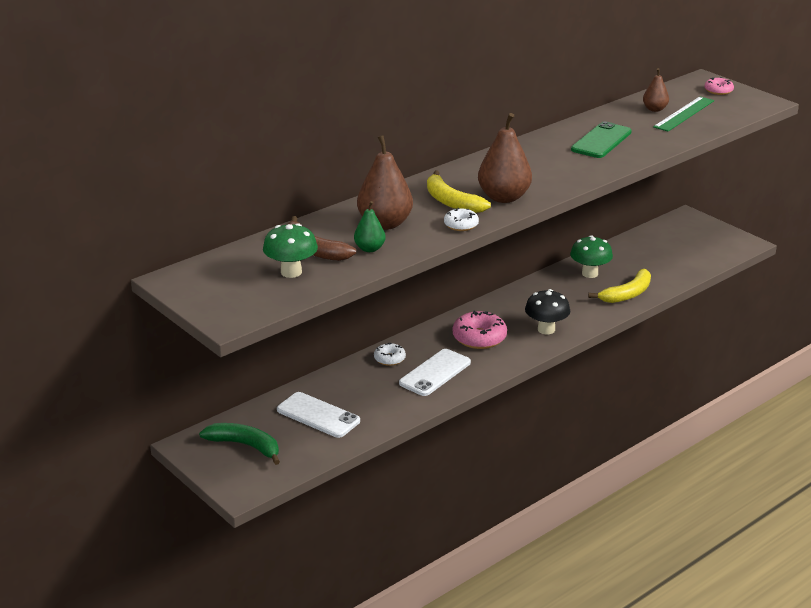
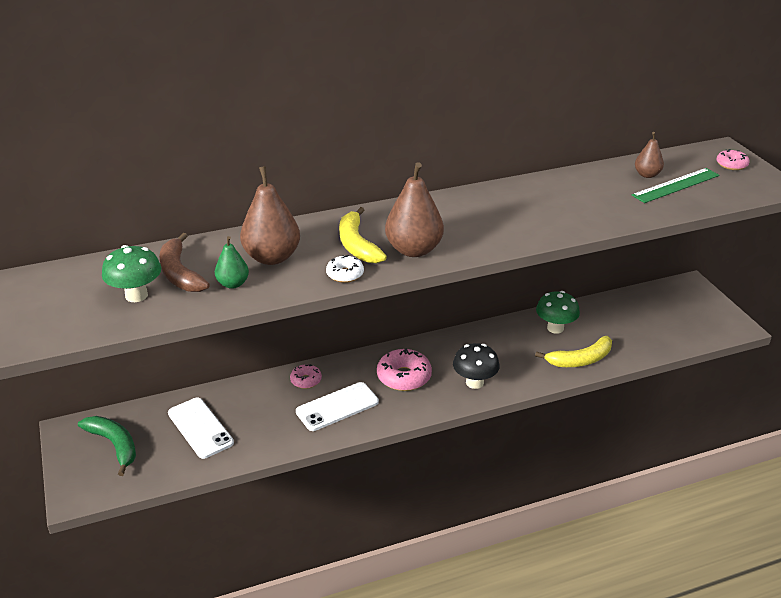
camera: 20 degrees right, 5 degrees up
white donut [374,343,406,366] -> pink donut [290,364,322,389]
green phone [571,121,632,158] -> none

